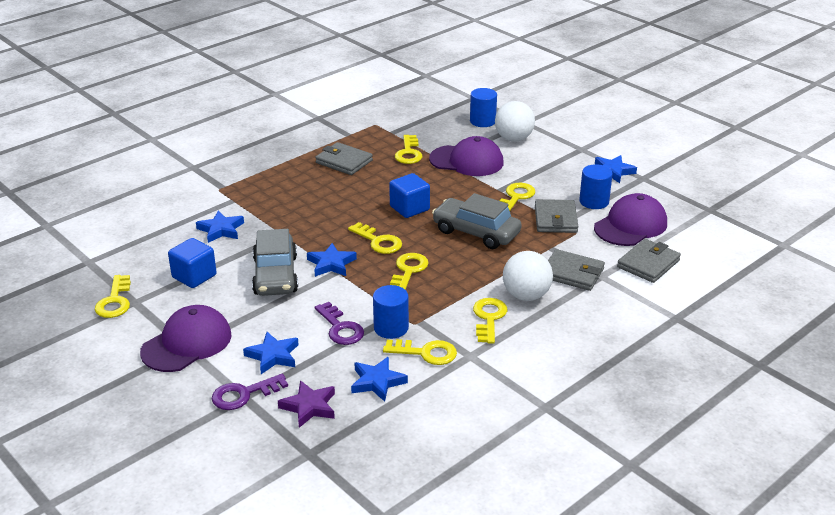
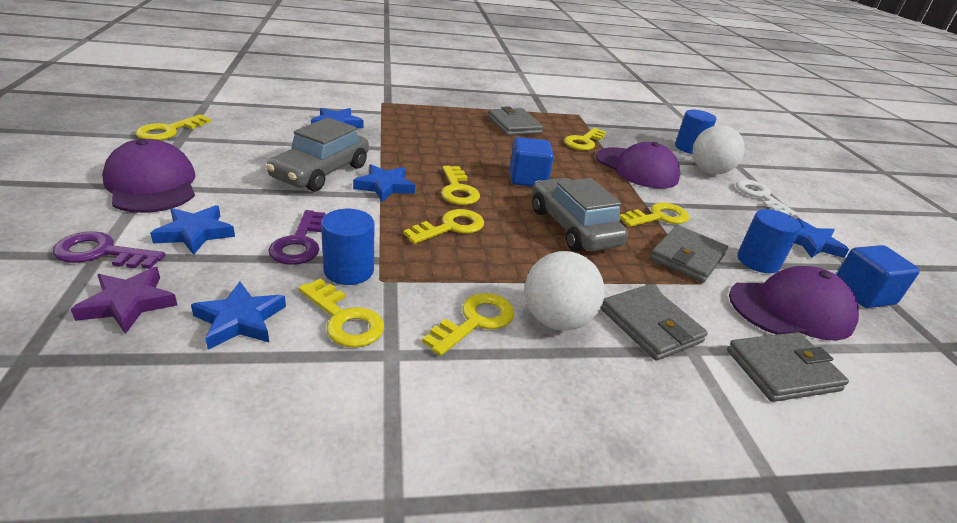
camera: 30 degrees right, 0 degrees up
purple cap [140,305,232,372] -> purple cap turned 105 degrees counterclockwise [102,139,195,213]
blue cube [168,238,217,288] -> blue cube moved to [836,245,920,308]
none -> white key [736,179,796,216]

